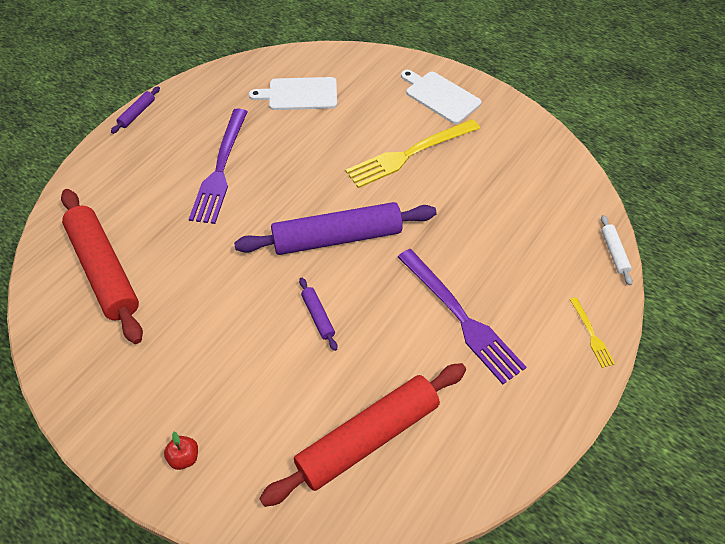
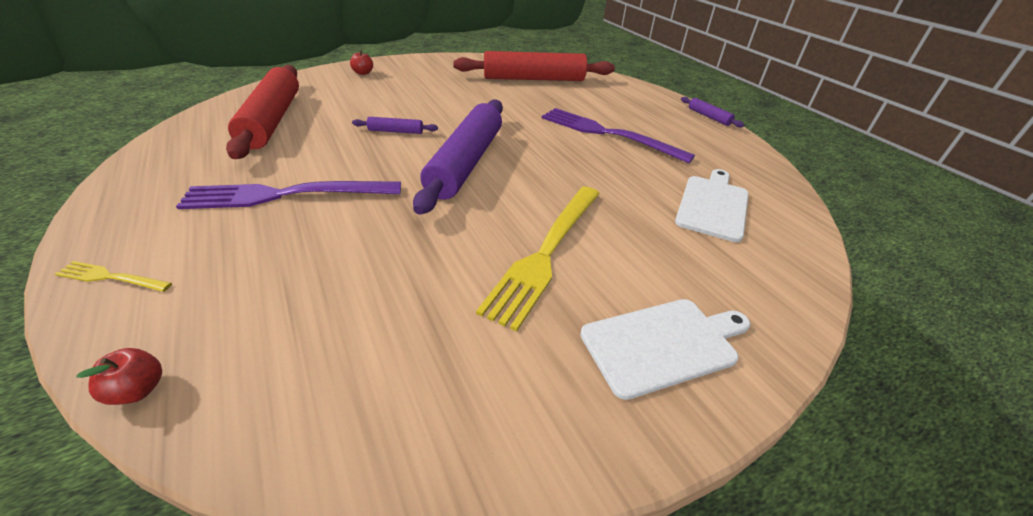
camera: 115 degrees right, 15 degrees down
yellow fork [345,119,480,188] -> yellow fork turned 150 degrees counterclockwise [476,187,600,332]
white rolling pin [601,215,633,285] -> red apple [76,348,162,405]

